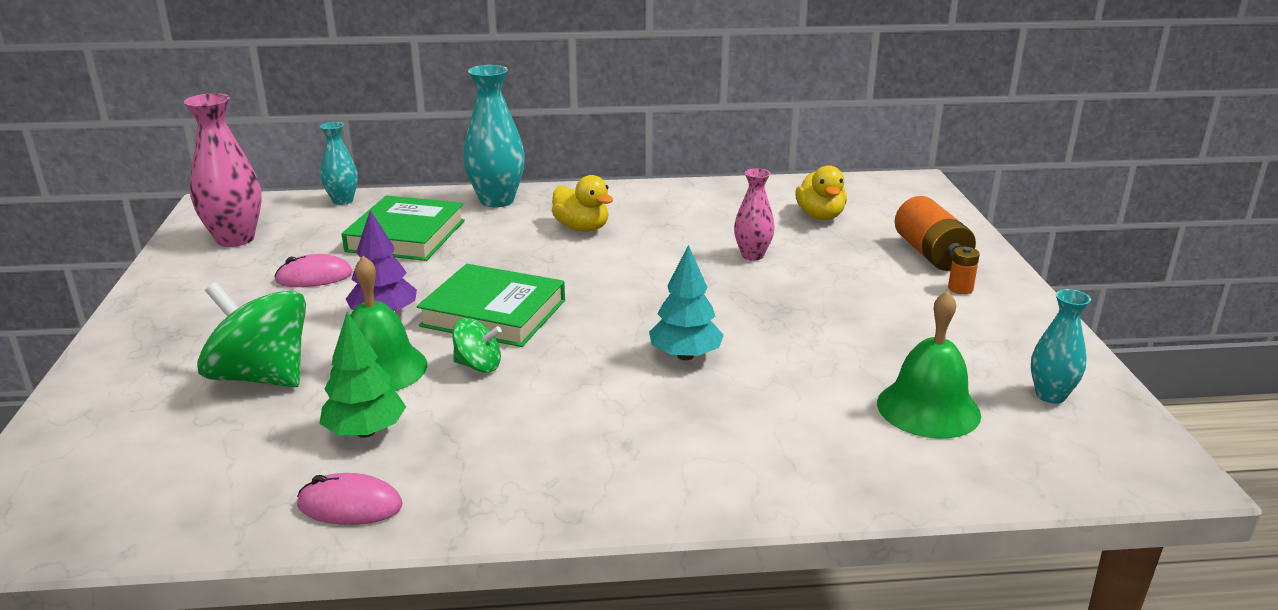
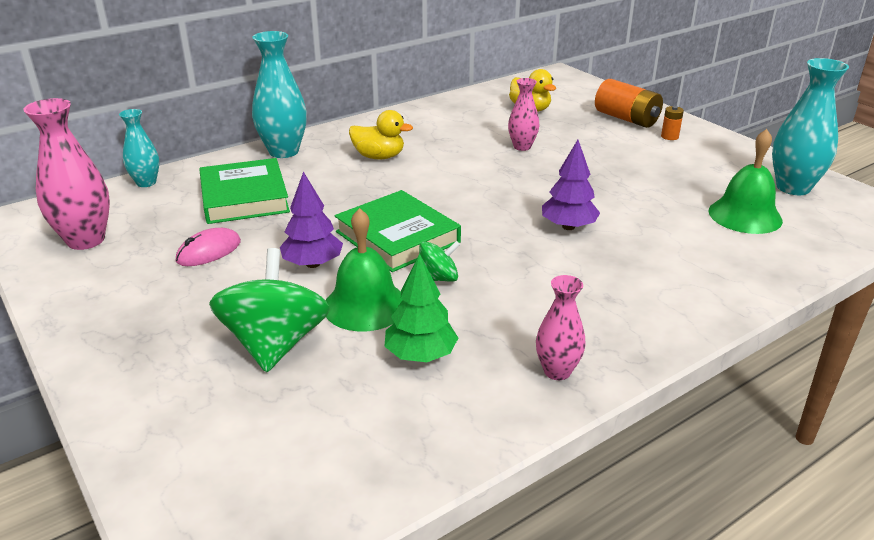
camera: 30 degrees left, 5 degrees up
green spinning top [197,282,306,388] -> green spinning top turned 90 degrees clockwise [209,248,330,372]
pink mouse [297,473,403,525] -> none
green book [417,264,565,347] -> green book turned 60 degrees clockwise [335,190,461,272]
turquoise tree [649,245,724,360] -> purple tree [542,140,600,230]
turquoise vase [1031,289,1091,404] -> turquoise vase [772,58,849,195], size x1.68
none -> pink vase [536,275,586,380]

